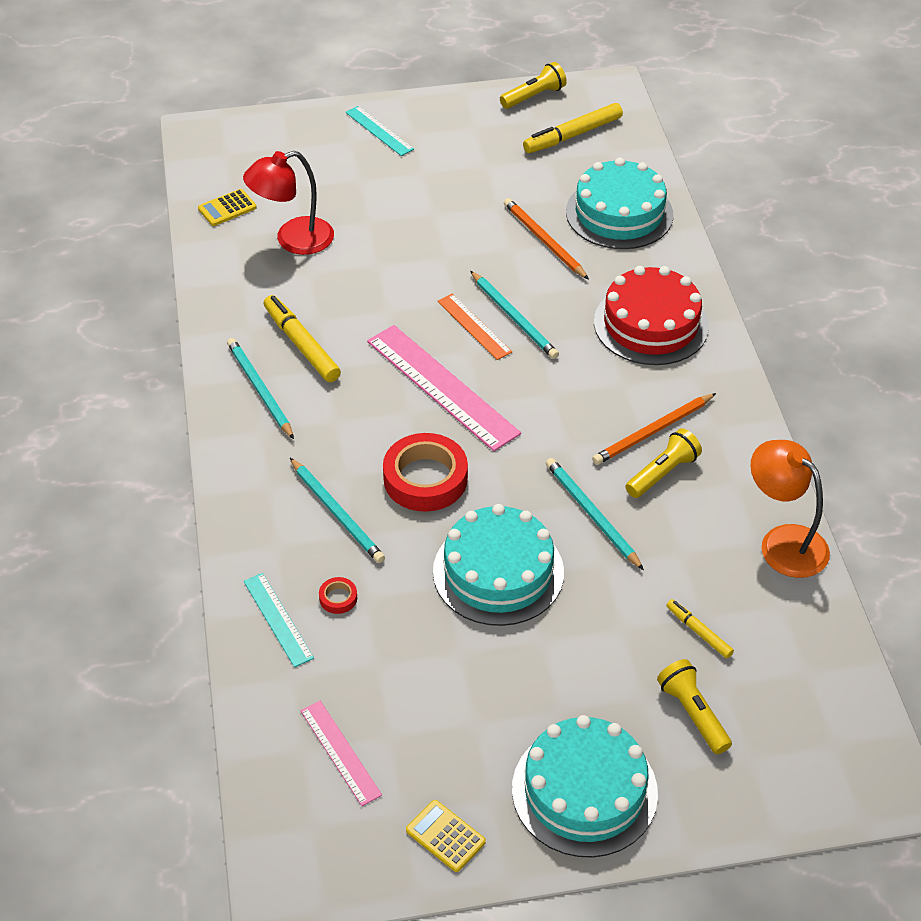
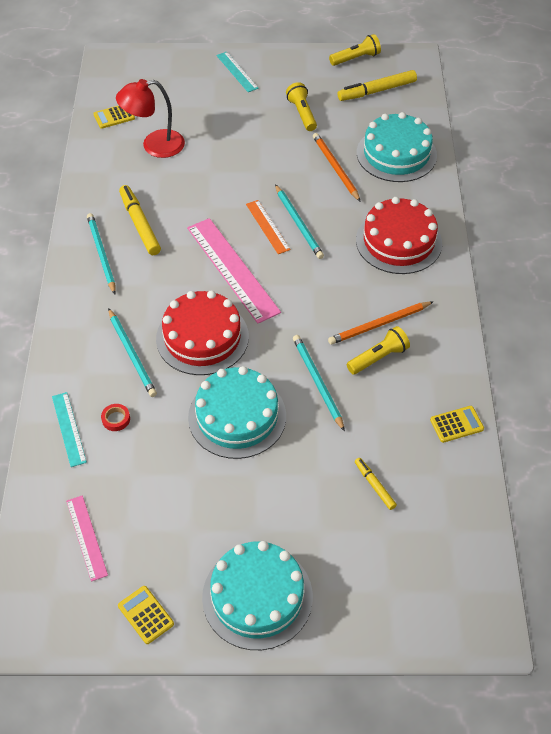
camera: 10 degrees right, 5 degrees up
red tape [383,433,468,512] -> red cake [156,290,249,375]
yellow flashlight [657,659,732,754] -> yellow flashlight moved to [286,82,317,131]
orange lamp [751,440,830,578] -> yellow calculator [430,406,484,443]

